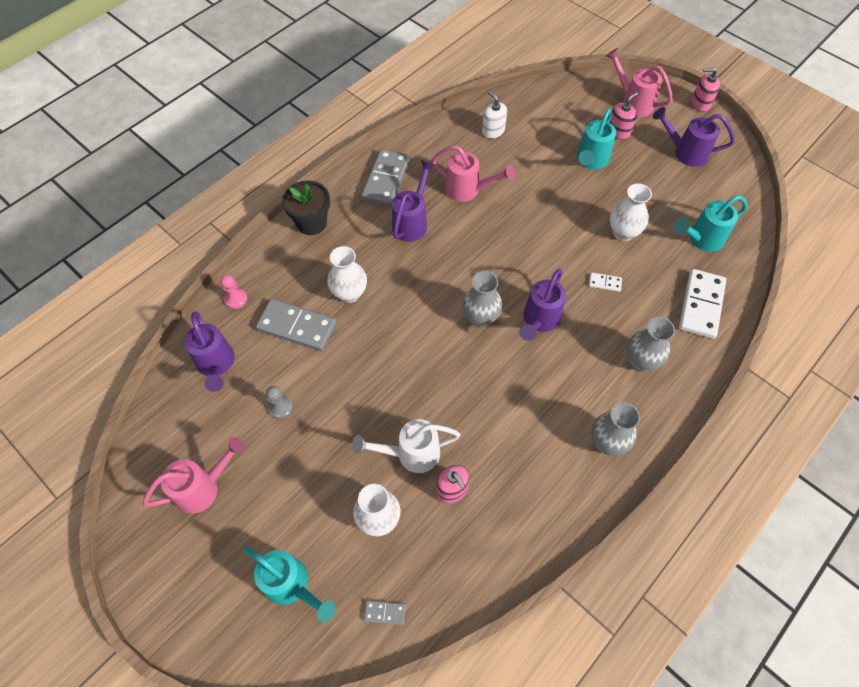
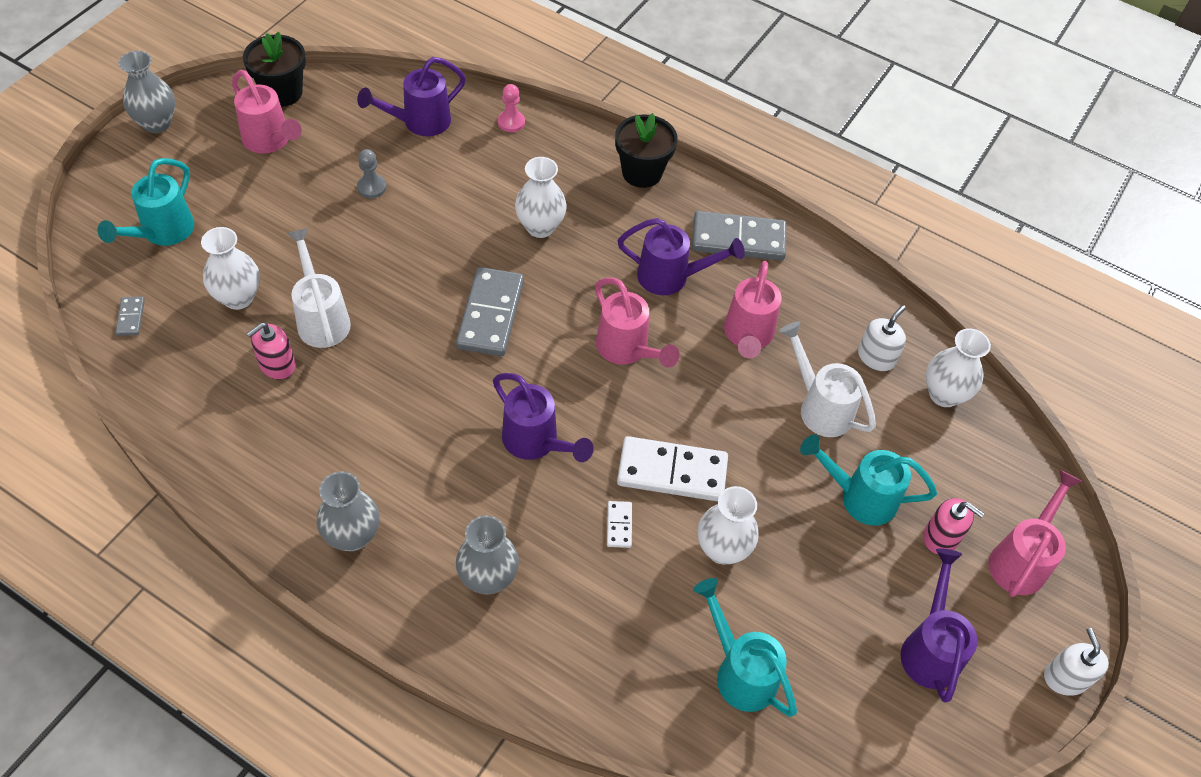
camera: 75 degrees right, 5 degrees down
grey domino [256,298,336,351] -> grey domino moved to [456,267,524,356]
grey vase [462,271,502,327] -> grey vase moved to [118,51,175,133]
purple watering can [519,269,566,341] -> purple watering can turned 150 degrees counterclockwise [493,373,594,462]
white domino [679,269,726,339] -> white domino moved to [617,436,728,501]
pink soap dispenser [692,68,720,112] -> white soap dispenser [1044,628,1109,696]
none -> black flower pot [243,32,306,107]
none -> pink watering can [595,278,680,368]
none -> white watering can [779,321,876,437]
none -> white vase [926,328,991,407]

